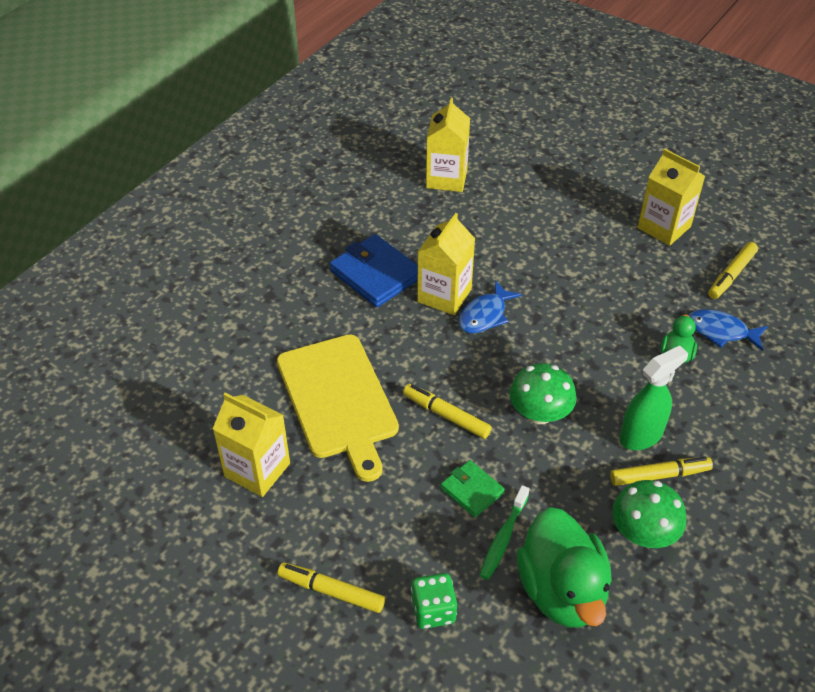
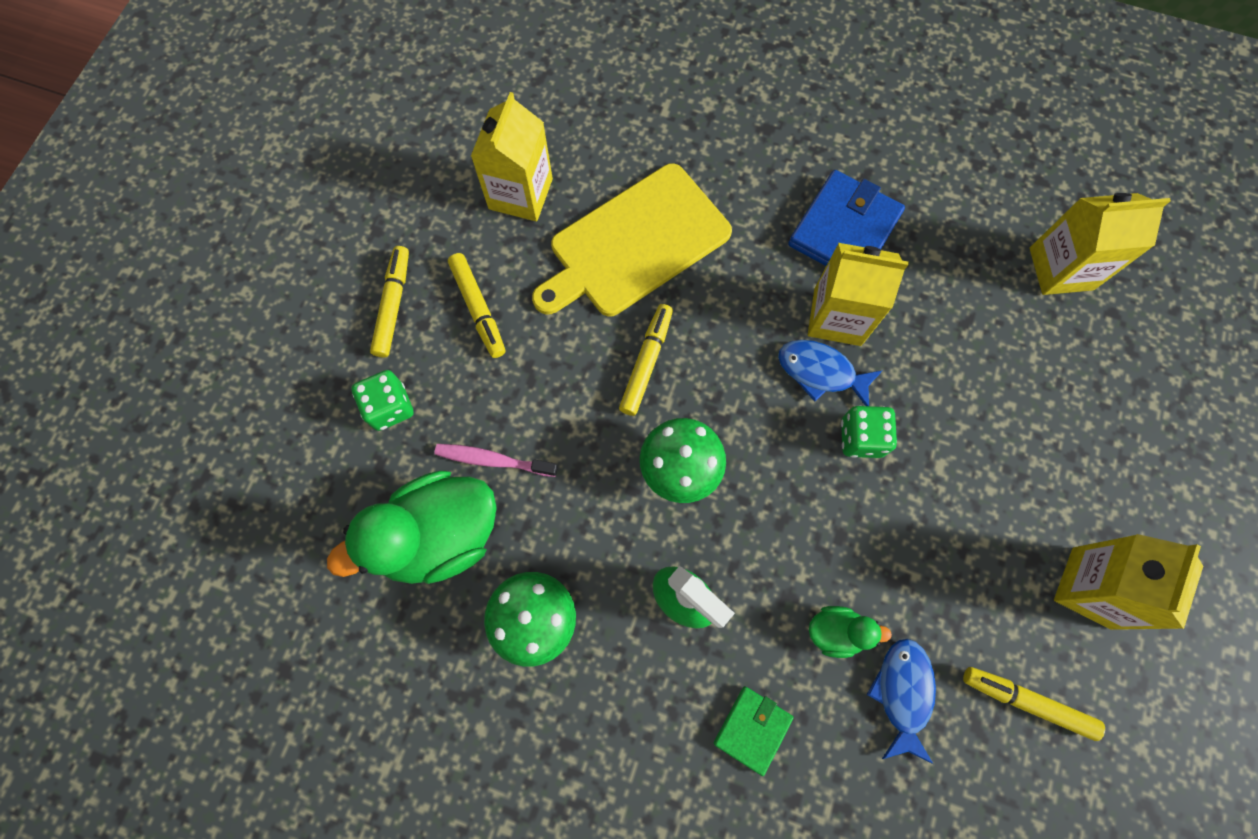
camera: 75 degrees right, 25 degrees up
green wallet [441,460,505,518] -> green wallet moved to [714,686,794,776]
green toothbrush [479,485,529,580] -> pink toothbrush [434,444,558,477]
yellow marker [610,457,713,486] -> yellow marker moved to [448,253,505,358]
none -> green dice [841,406,897,458]

